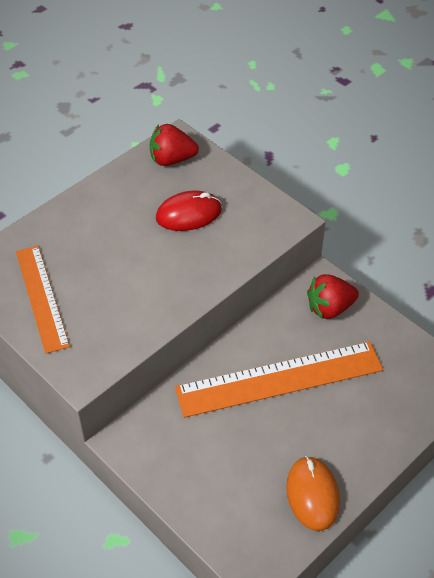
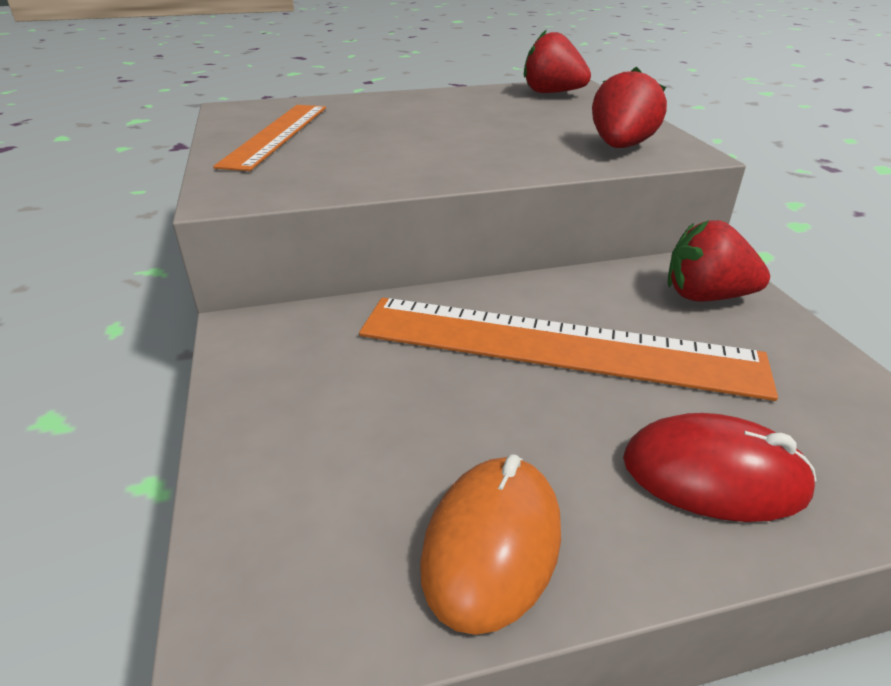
camera: 30 degrees right, 15 degrees down
red mouse [156,190,222,231] -> red mouse moved to [623,413,816,522]
none -> red strawberry [592,66,667,148]

